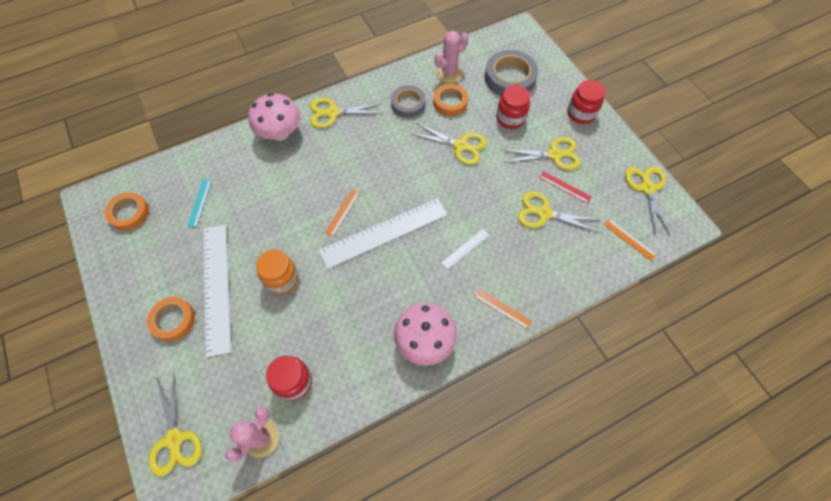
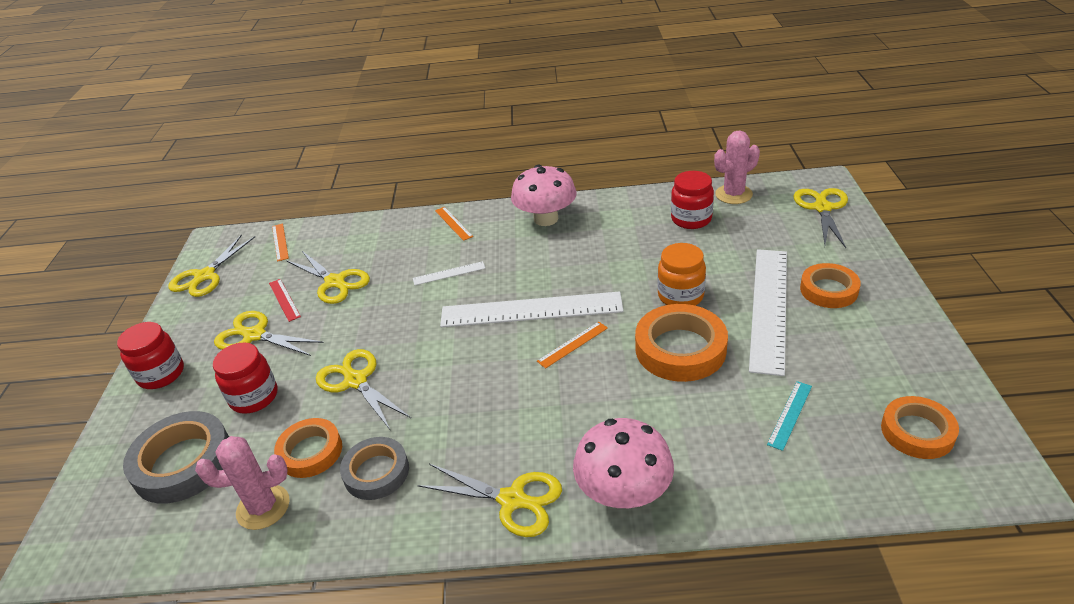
camera: 150 degrees left, 25 degrees down
none -> orange tape [635,304,728,382]

